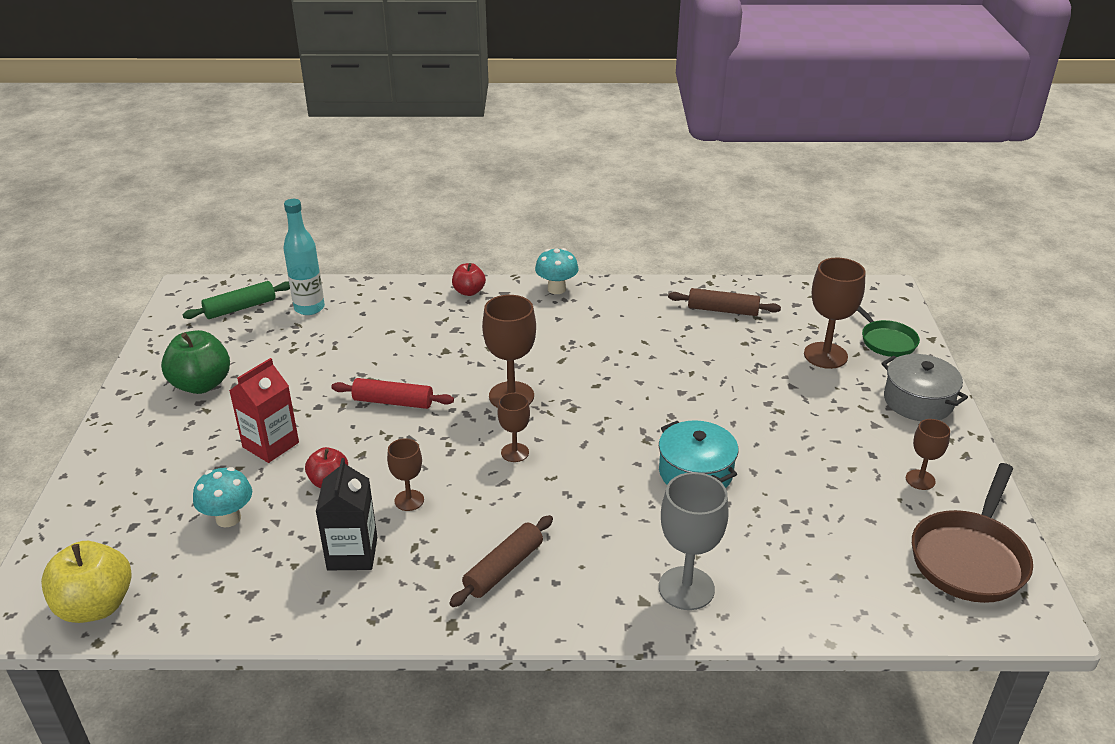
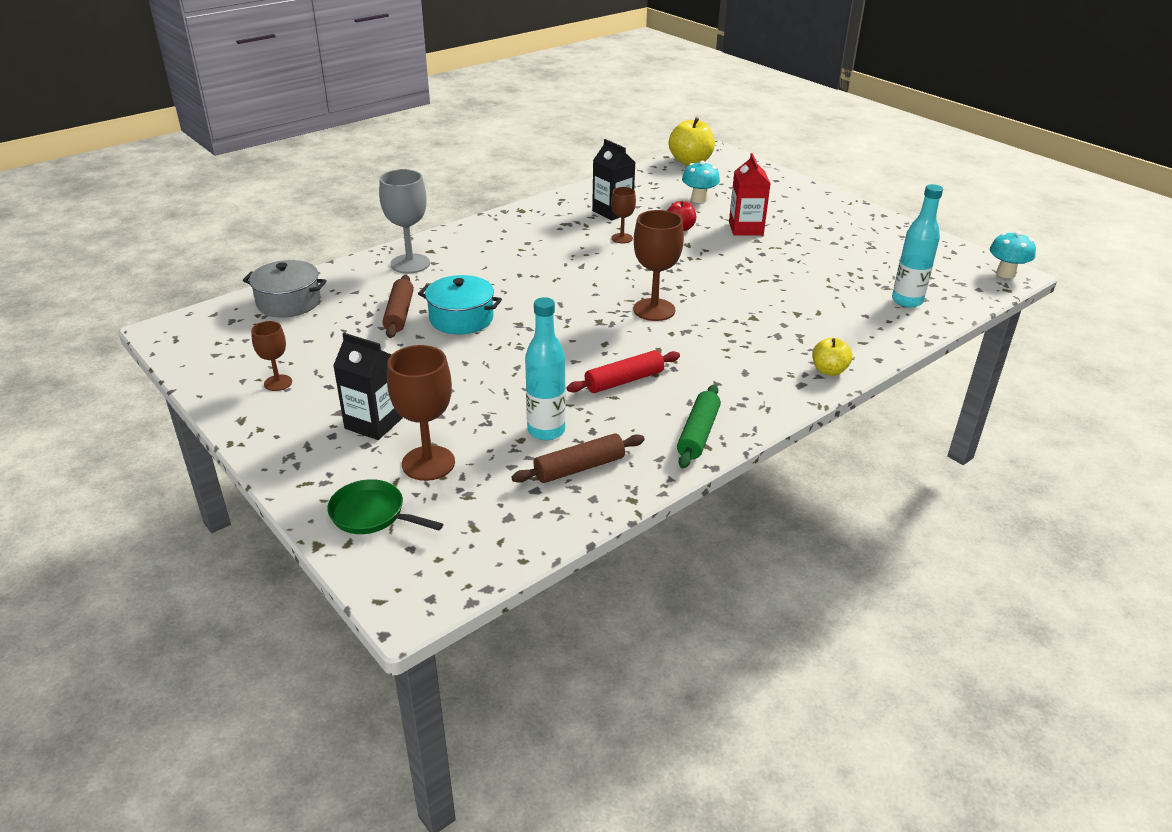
camera: 140 degrees right, 0 degrees up
green apple [161,330,230,394] -> none
green rolling pin [182,281,290,319] -> green rolling pin moved to [677,384,721,468]
red rolling pin [331,378,454,409] -> red rolling pin moved to [567,350,680,393]
brown rolling pin [449,515,553,607] -> brown rolling pin moved to [382,275,414,338]
red apple [452,263,486,296] -> yellow apple [812,338,852,376]
brown goblet [497,393,530,462] -> none
turquoise mushroom [535,248,579,294] -> turquoise mushroom moved to [990,231,1036,278]
grey pot [881,354,968,421] -> grey pot moved to [243,260,327,318]
brown pan [912,463,1033,603] -> none
none -> black carton [333,333,403,440]
none -> turquoise bottle [525,297,566,440]

